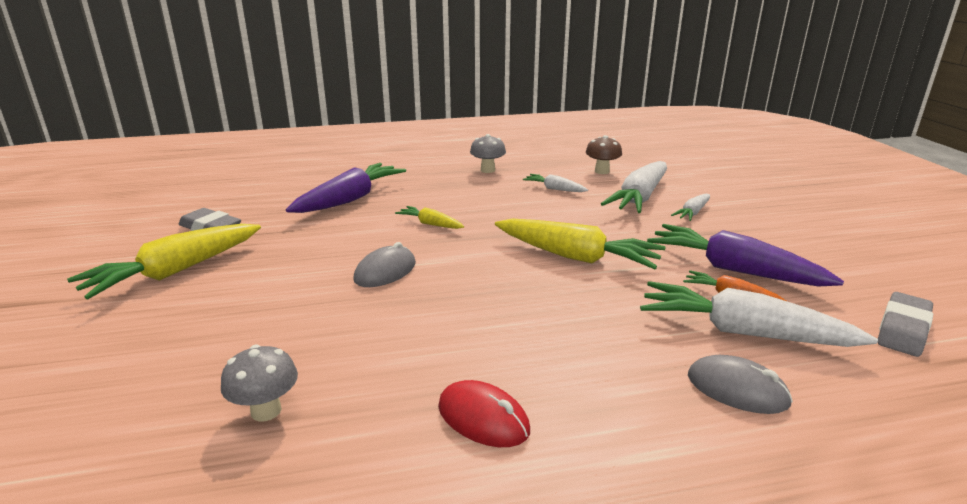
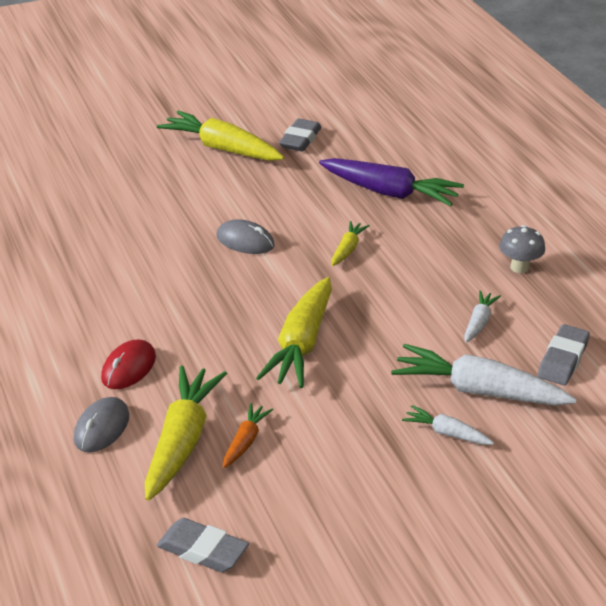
camera: 80 degrees right, 10 degrees up
grey mushroom [221,345,298,421] -> none
red mouse [438,380,530,447] -> red mouse moved to [101,340,156,389]
brown mushroom [586,135,622,174] -> grey eraser [538,324,590,385]
white carrot [640,281,878,347] -> yellow carrot [145,366,227,501]
purple carrot [647,224,844,287] -> none

